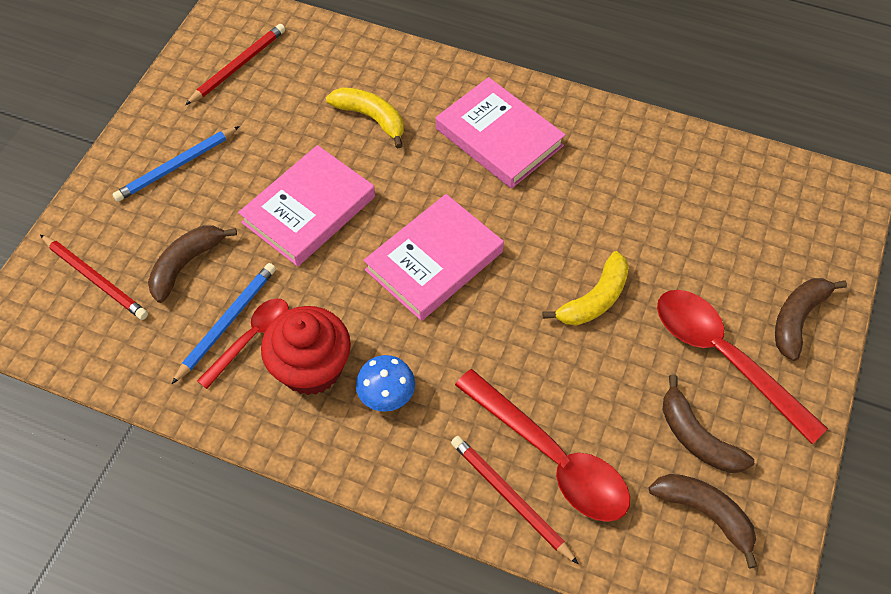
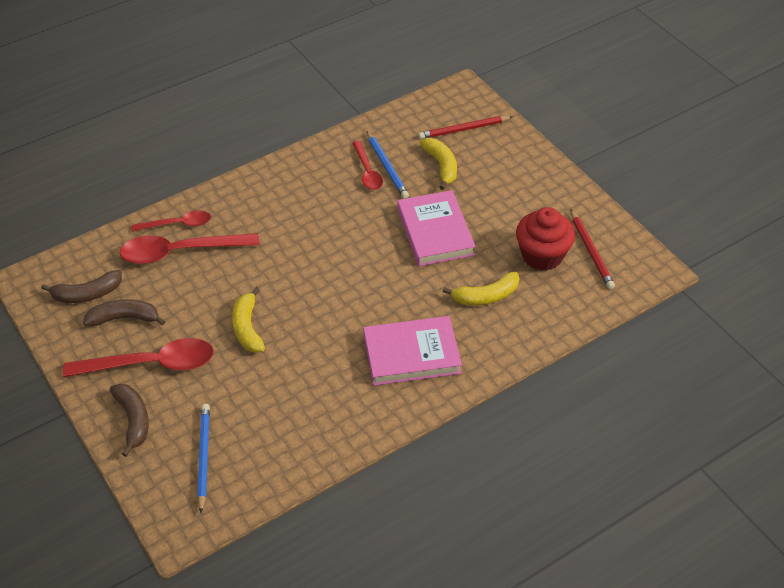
camera: 125 degrees right, 10 degrees down
blue pencil [112,126,240,202] -> blue pencil moved to [197,404,210,513]
brown banana [148,226,237,303] -> yellow banana [420,138,457,190]
red cupcake [261,306,351,395] -> red cupcake moved to [516,207,575,271]
blue mushroom [356,355,415,412] -> none
pink book [363,194,504,321] -> none
red pencil [451,436,579,565] -> red spoon [132,210,211,232]

